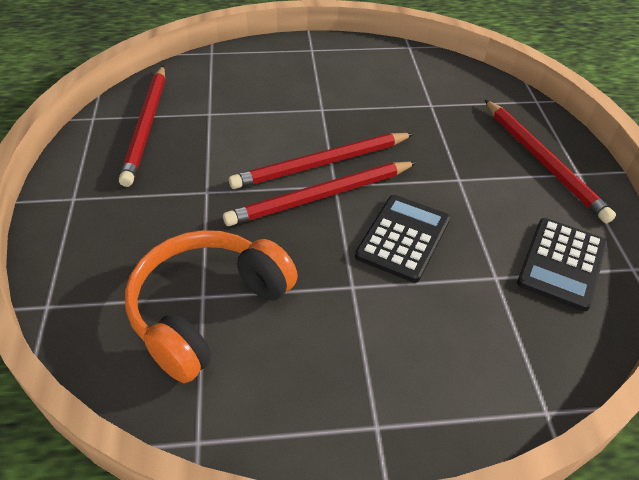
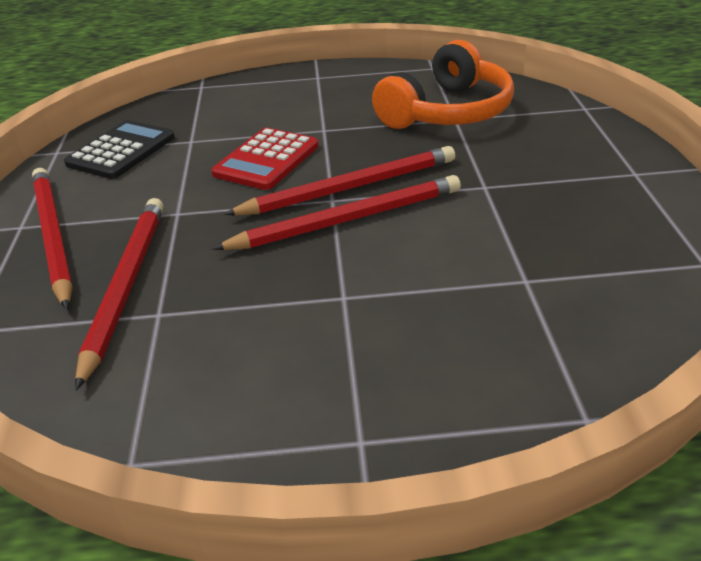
camera: 175 degrees left, 10 degrees down
red pencil [119,65,165,187] -> red pencil moved to [75,198,164,390]
black calculator [355,195,450,283] -> red calculator [211,127,319,190]

